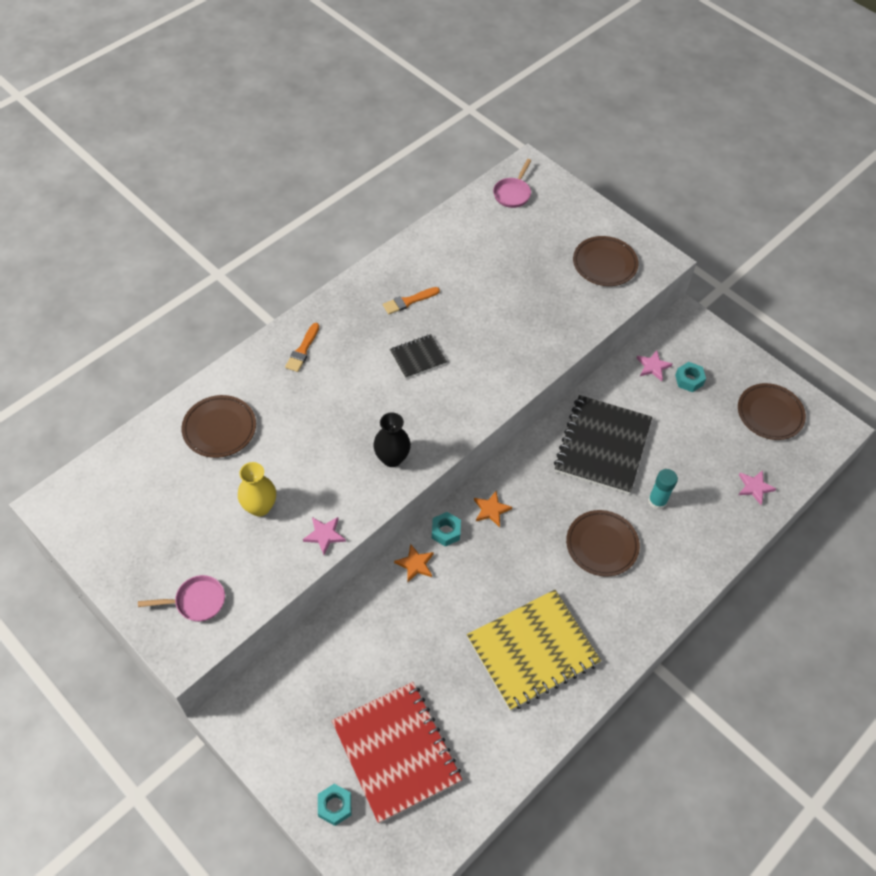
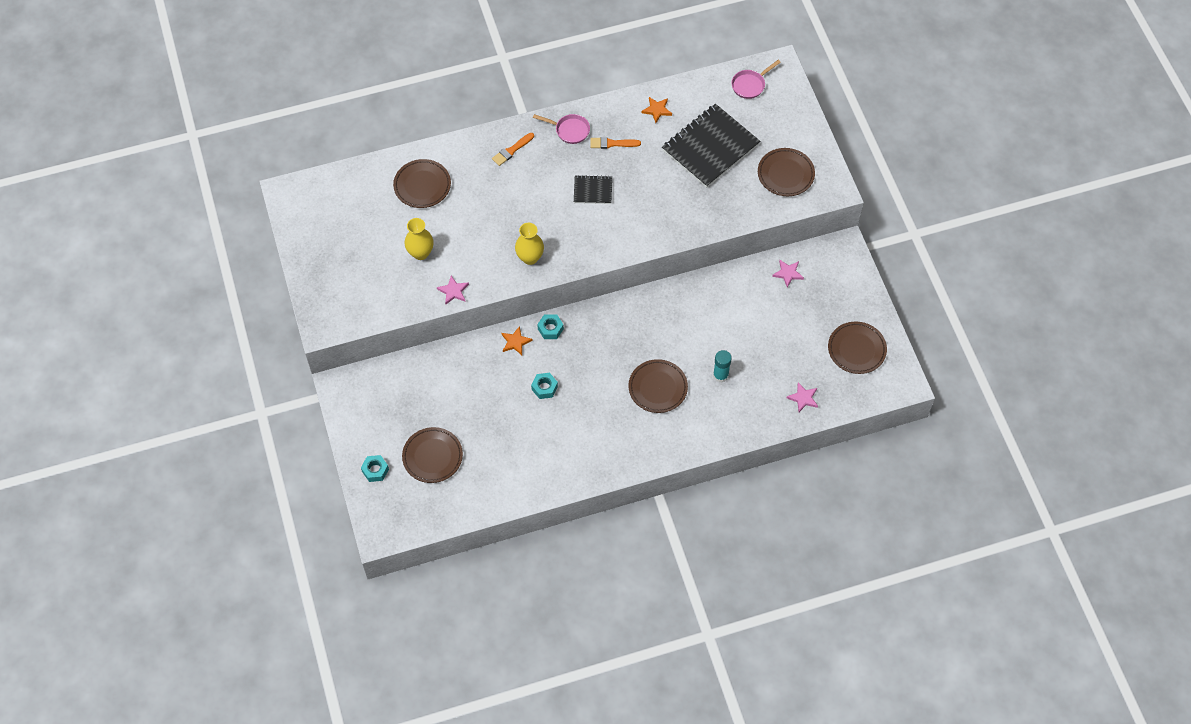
camera: 30 degrees right, 5 degrees up
pink pan [138,575,225,622] -> pink pan moved to [533,114,590,144]
red notebook [332,682,462,823] -> brown plate [402,427,463,483]
black vase [373,412,411,467] -> yellow vase [515,223,544,265]
yellow notebook [467,590,601,711] -> none
orange star [474,491,512,527] -> orange star moved to [642,97,672,123]
black notebook [554,395,652,494] -> black notebook moved to [662,104,760,188]
turquoise nut [675,362,706,392] -> turquoise nut moved to [531,373,558,399]

